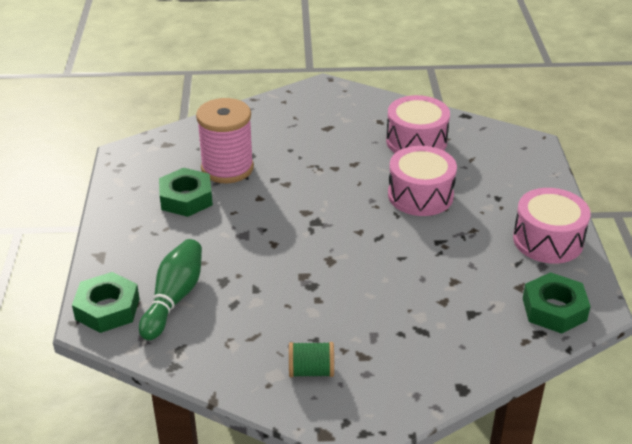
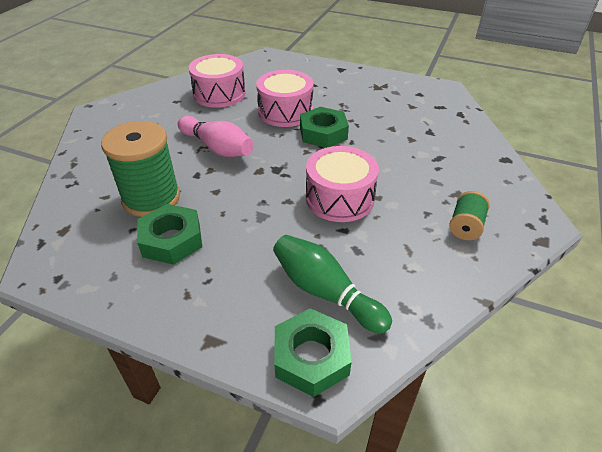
camera: 65 degrees left, 5 degrees up
pink spool [196,98,254,183] -> green spool [101,121,180,217]
pink drum [513,188,591,264] -> pink drum moved to [306,146,379,222]
green nut [523,272,591,334] -> green nut moved to [300,107,349,148]
none -> pink bowling pin [178,116,254,157]

